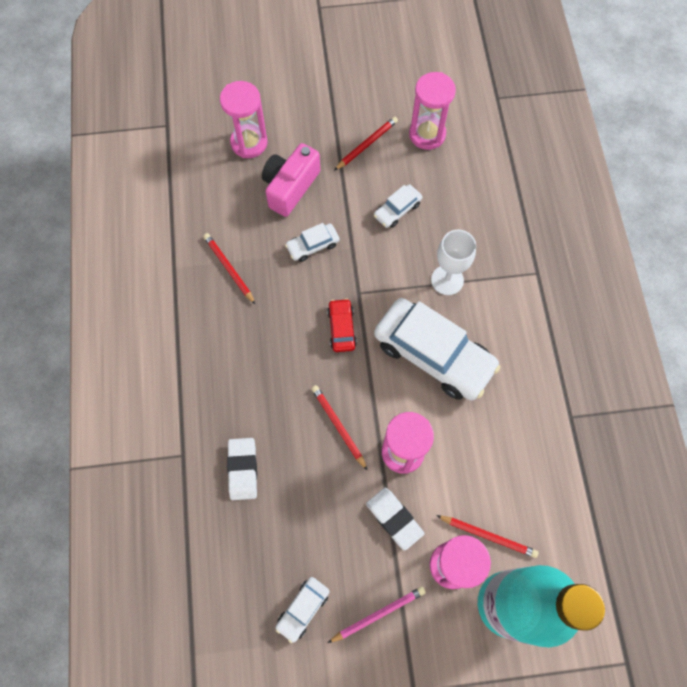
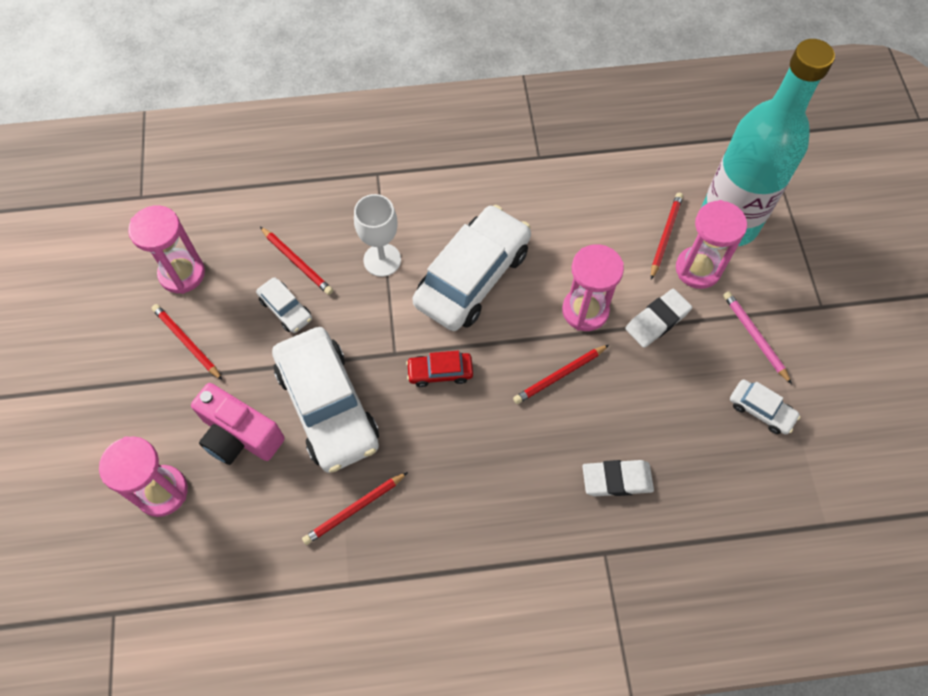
camera: 90 degrees left, 5 degrees down
white car [285,223,340,262] -> white car [272,327,379,473], size x2.21
none -> red pencil [260,227,333,295]

